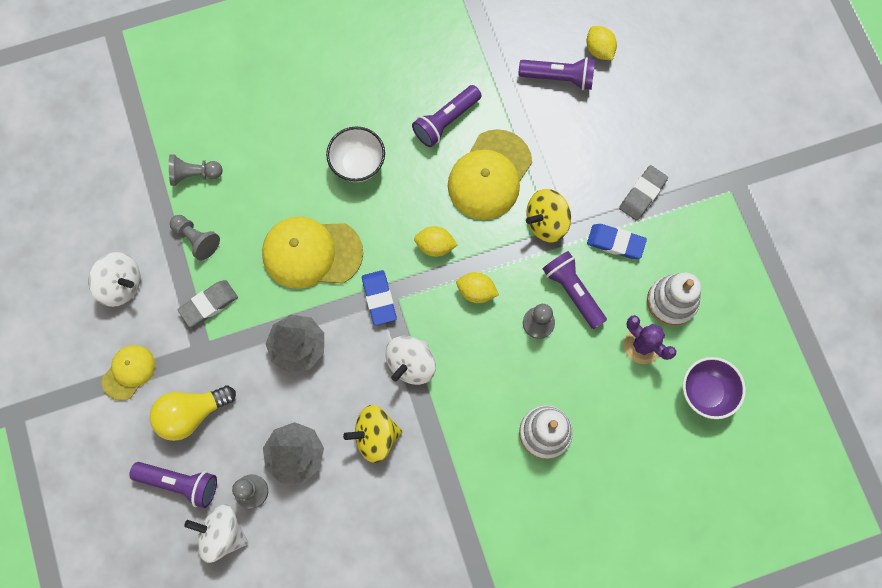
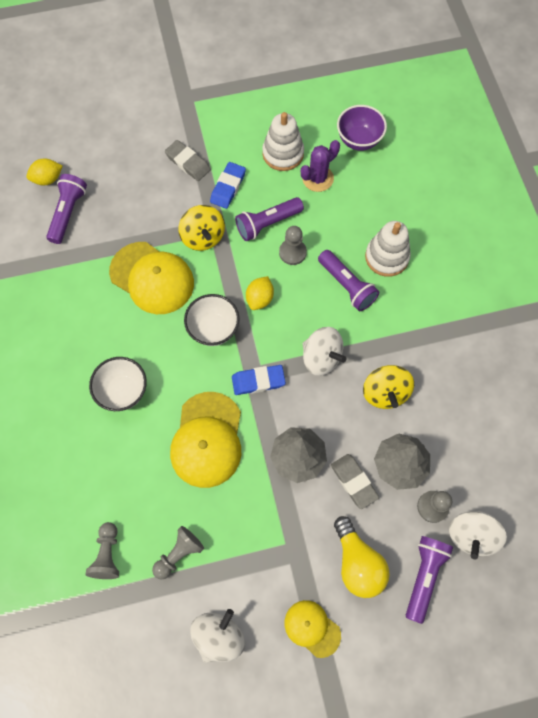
camera: 85 degrees left, 5 degrees down
grey eraser [178,280,238,327] -> grey eraser moved to [331,454,379,509]
purple flashlight [412,85,481,147] -> purple flashlight moved to [318,250,379,311]
yellow lemon [414,226,457,257] -> white bowl [184,294,240,346]

